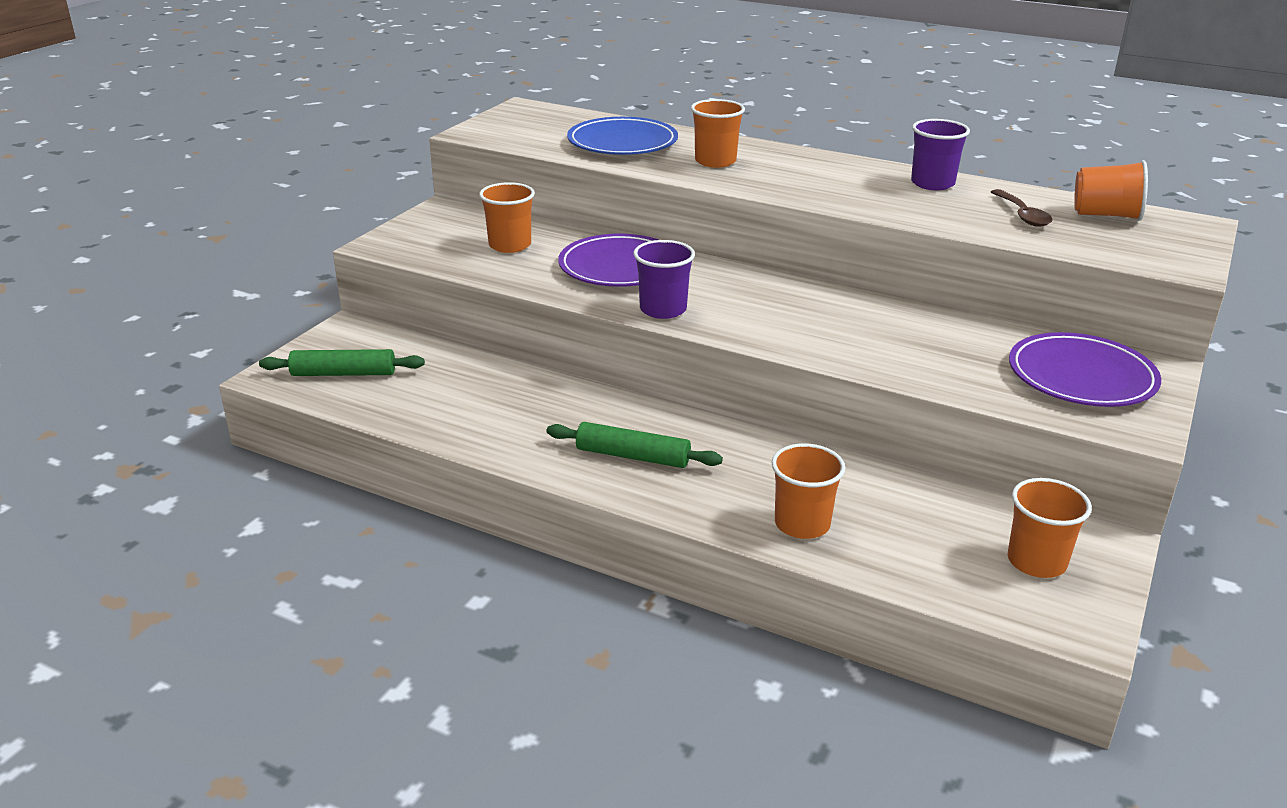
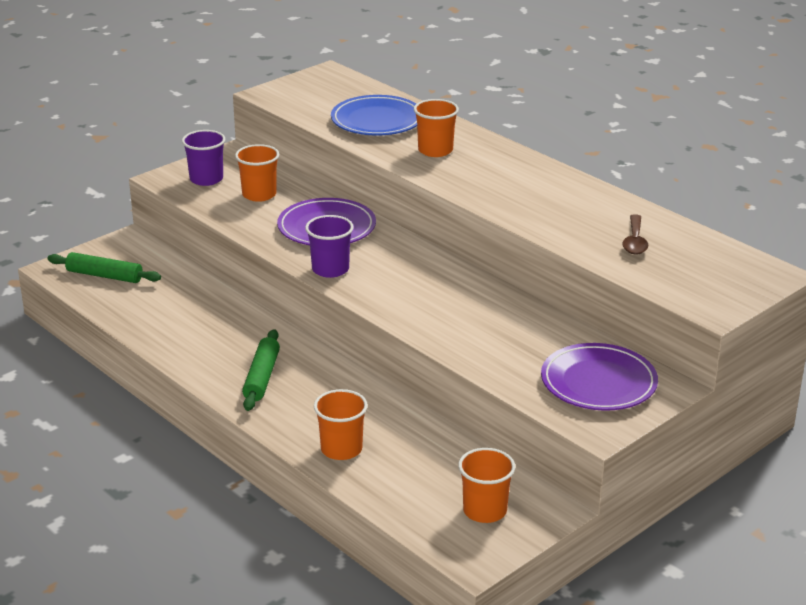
camera: 20 degrees right, 0 degrees up
green rolling pin [547,422,723,468] -> green rolling pin turned 60 degrees clockwise [242,329,280,411]
purple cup [911,119,970,190] -> purple cup moved to [182,130,226,186]
orange cup [1074,160,1148,221] -> none

